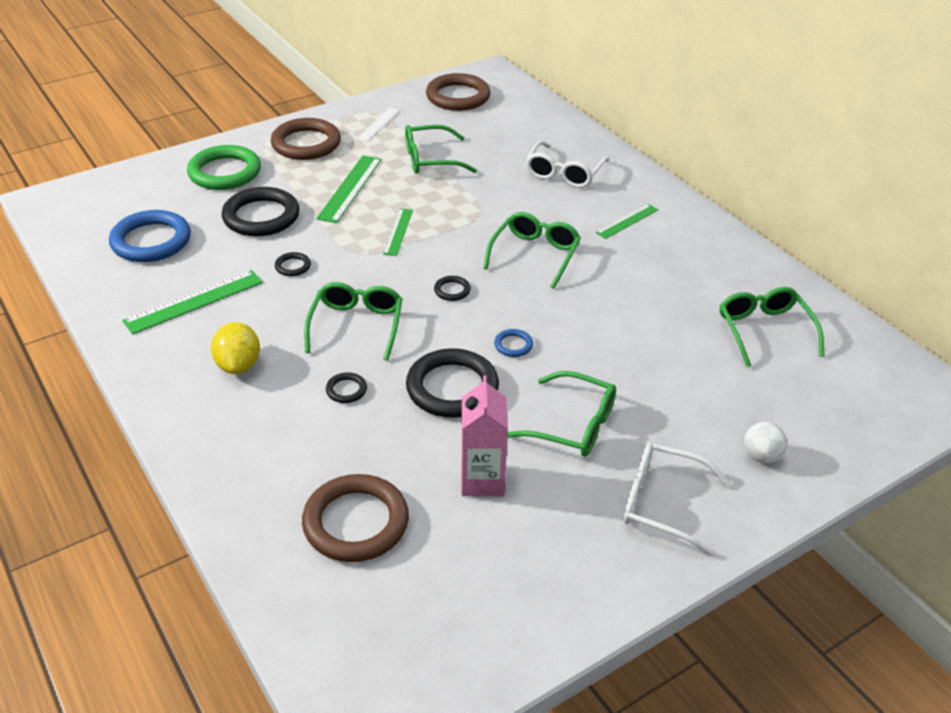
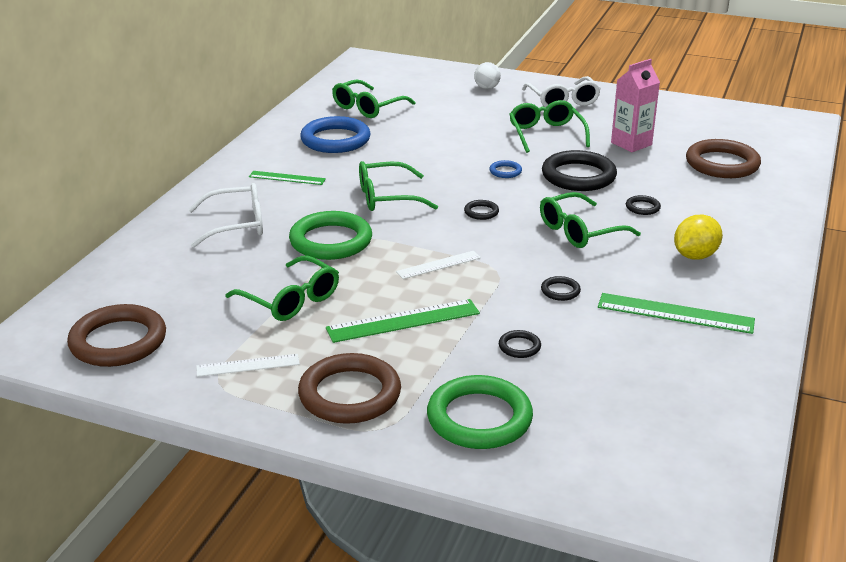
camera: 125 degrees left, 10 degrees down
blue ring [109,210,191,262] -> blue ring moved to [300,116,371,153]
black ring [222,187,299,236] -> black ring [499,330,541,358], size x0.44
green ruler [383,208,413,256] -> white ruler [396,251,481,279]
none -> green ring [289,211,372,260]

